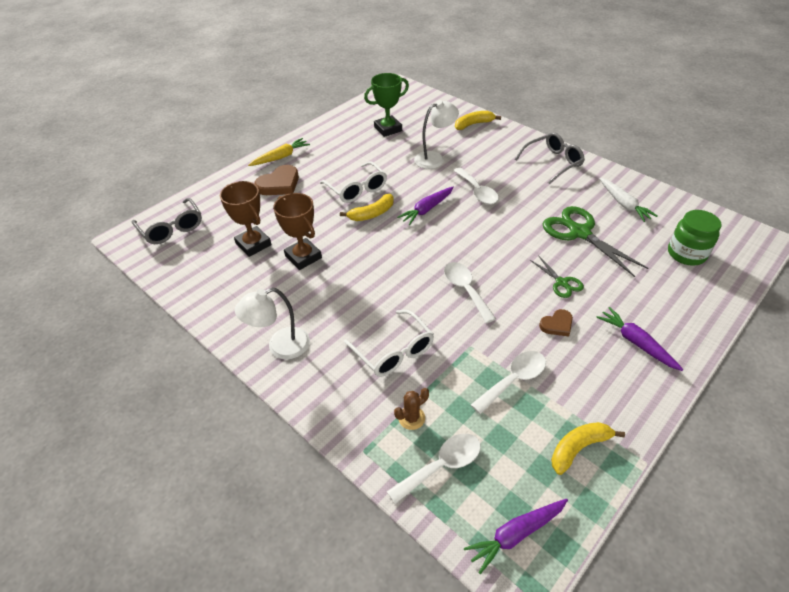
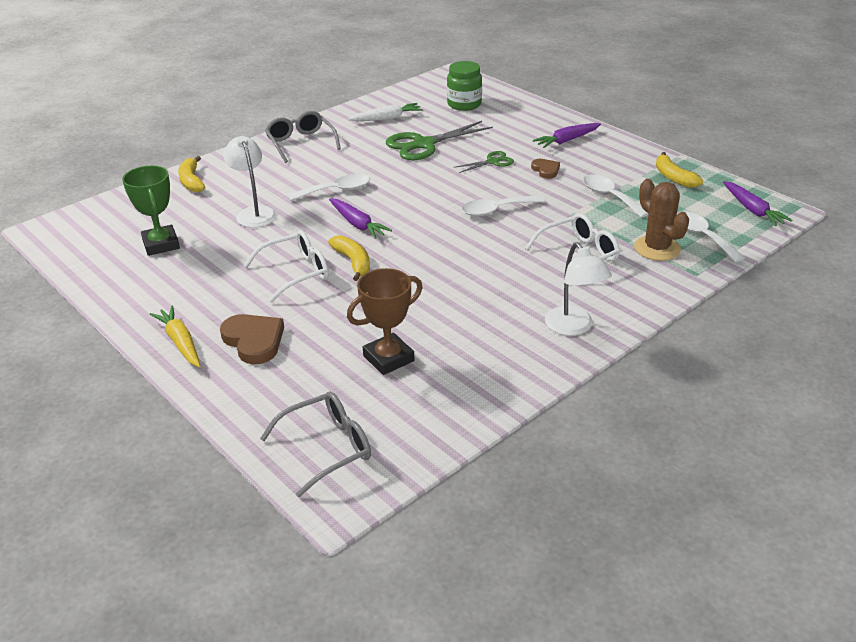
camera: 85 degrees left, 10 degrees down
brown trophy [273,193,322,270] -> none
brown cactus [394,388,429,430] -> brown cactus [634,179,689,261], size x1.81

